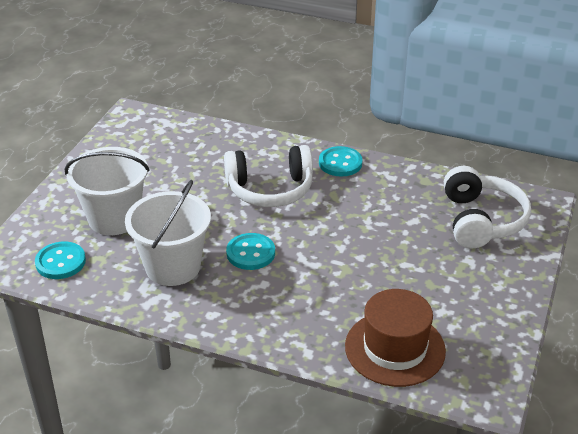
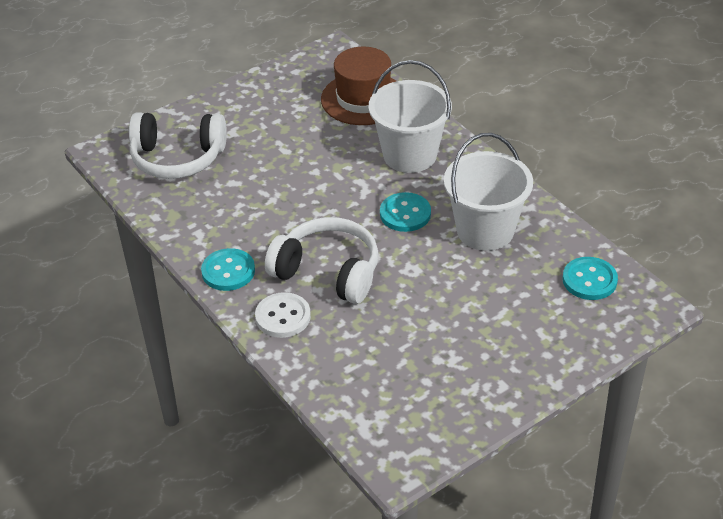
camera: 145 degrees left, 5 degrees up
white bucket [65,147,150,235] -> white bucket moved to [369,60,452,173]
white headphones [444,166,531,248] -> white headphones turned 120 degrees counterclockwise [129,112,227,179]
none -> white button [255,292,311,338]

